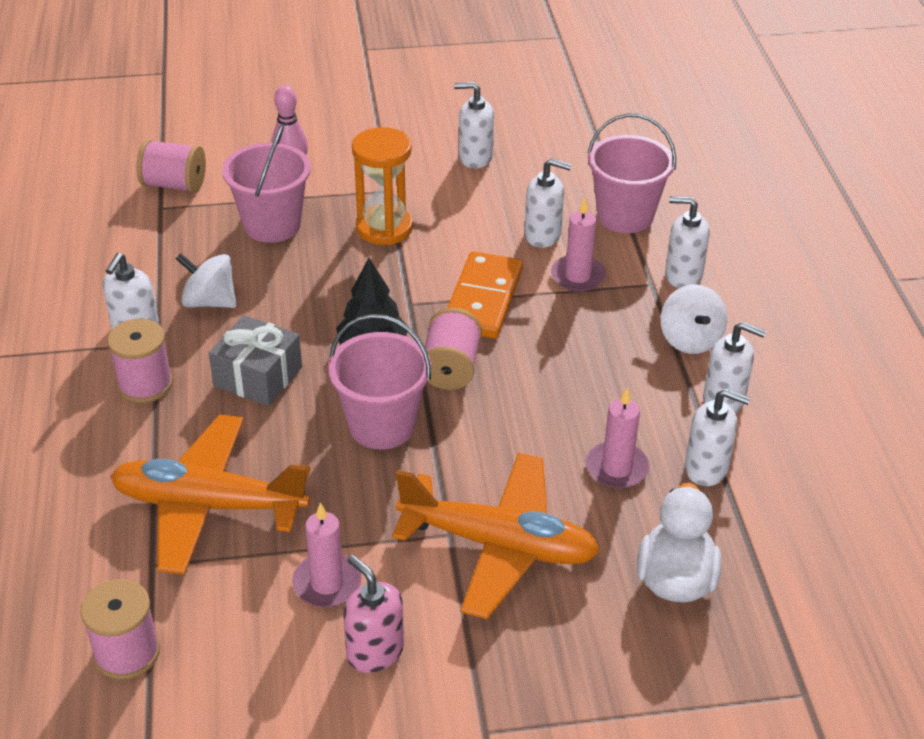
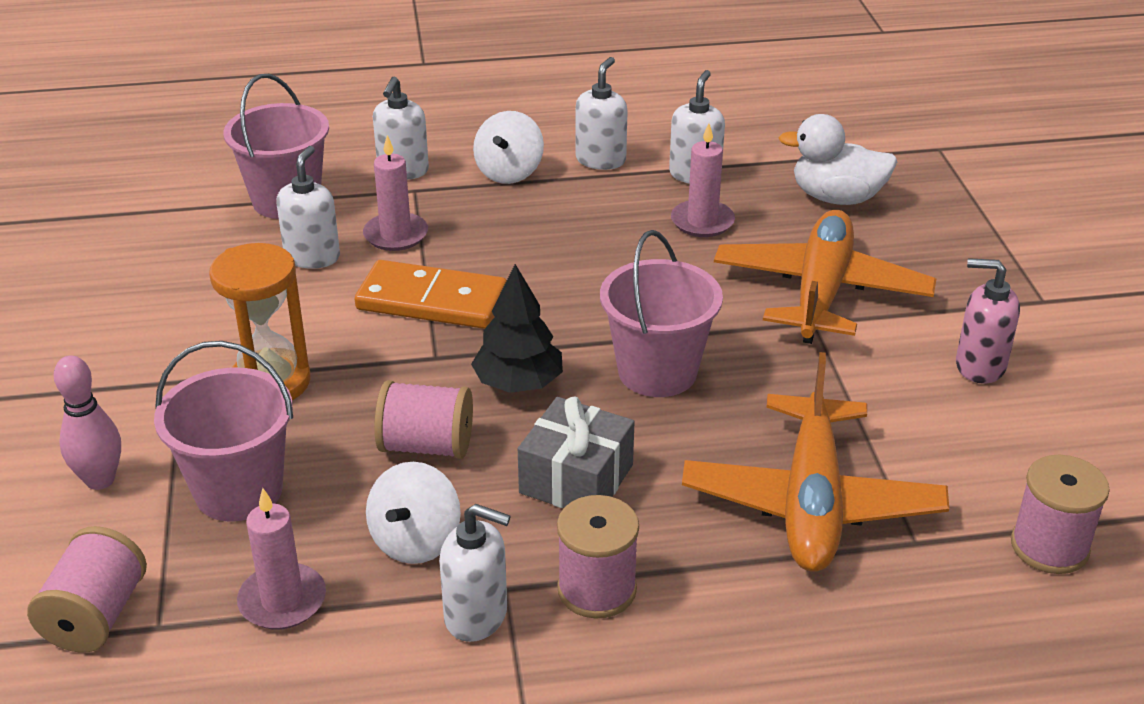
camera: 90 degrees left, 5 degrees down
pink candle [292,503,362,607] -> pink candle moved to [237,488,326,630]
pink soap dispenser [343,555,404,673] -> pink soap dispenser turned 60 degrees clockwise [956,258,1020,384]
pink spool [425,308,482,390] -> pink spool moved to [374,380,473,459]
white soap dispenser [454,82,494,168] -> none
white spinning top [661,284,727,354] -> white spinning top turned 120 degrees clockwise [473,111,544,184]

